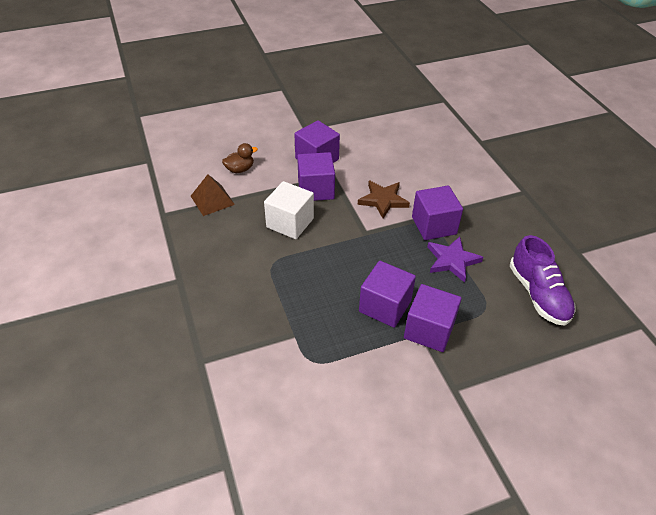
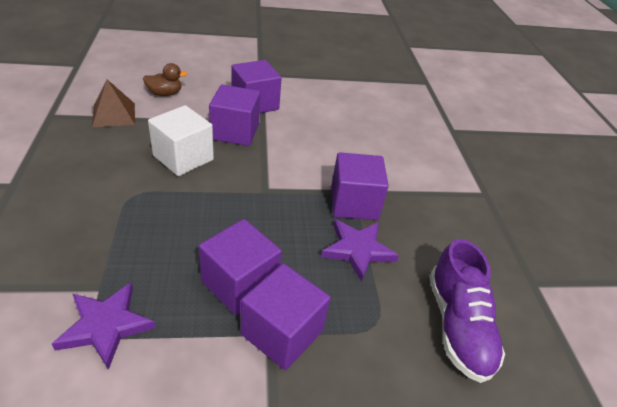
camera: 10 degrees right, 5 degrees down
brown star [358,181,410,219] -> none
none -> purple star [52,283,156,370]

